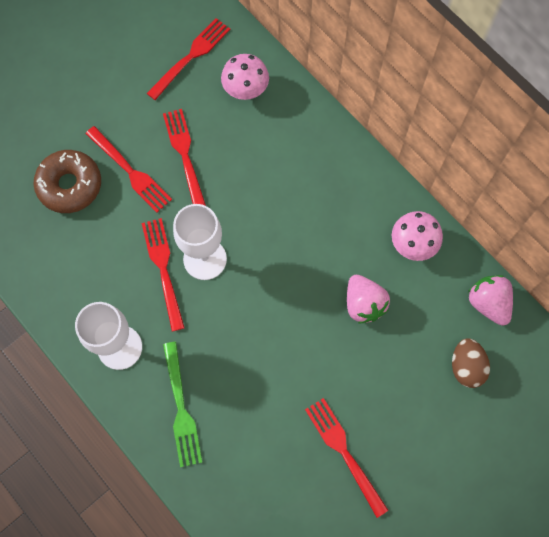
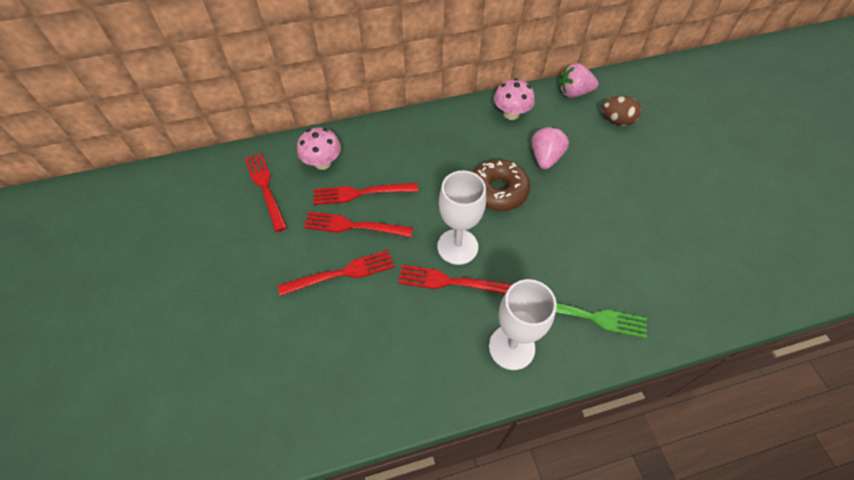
camera: 65 degrees left, 15 degrees down
brown donut [33,150,101,213] -> brown donut moved to [473,159,530,211]
red fork [305,398,388,518] -> red fork moved to [314,183,418,205]
pink strawberry [347,275,390,323] -> pink strawberry turned 75 degrees counterclockwise [532,127,569,170]

